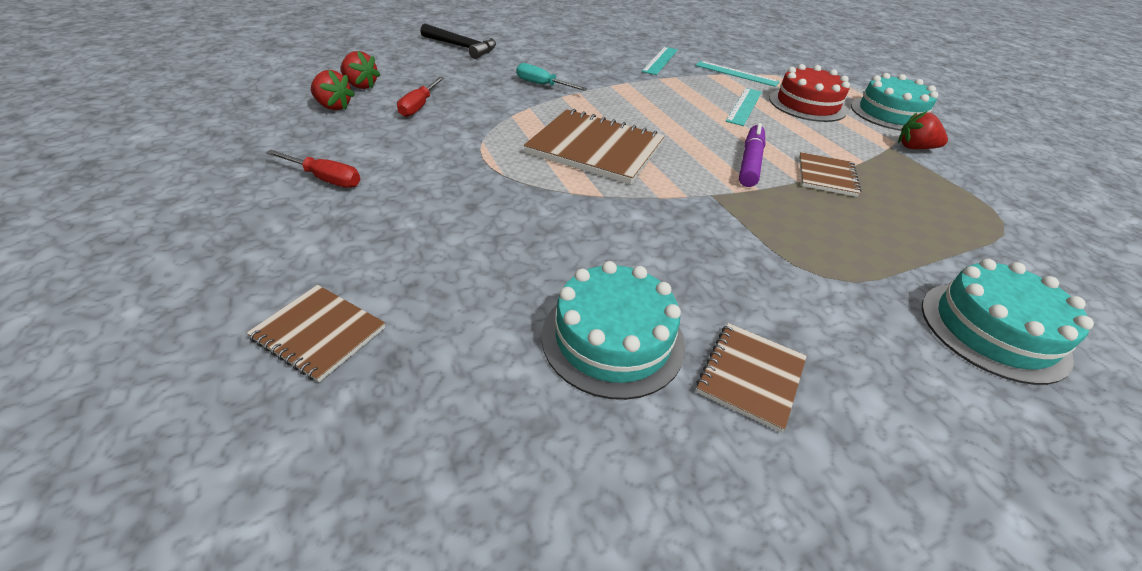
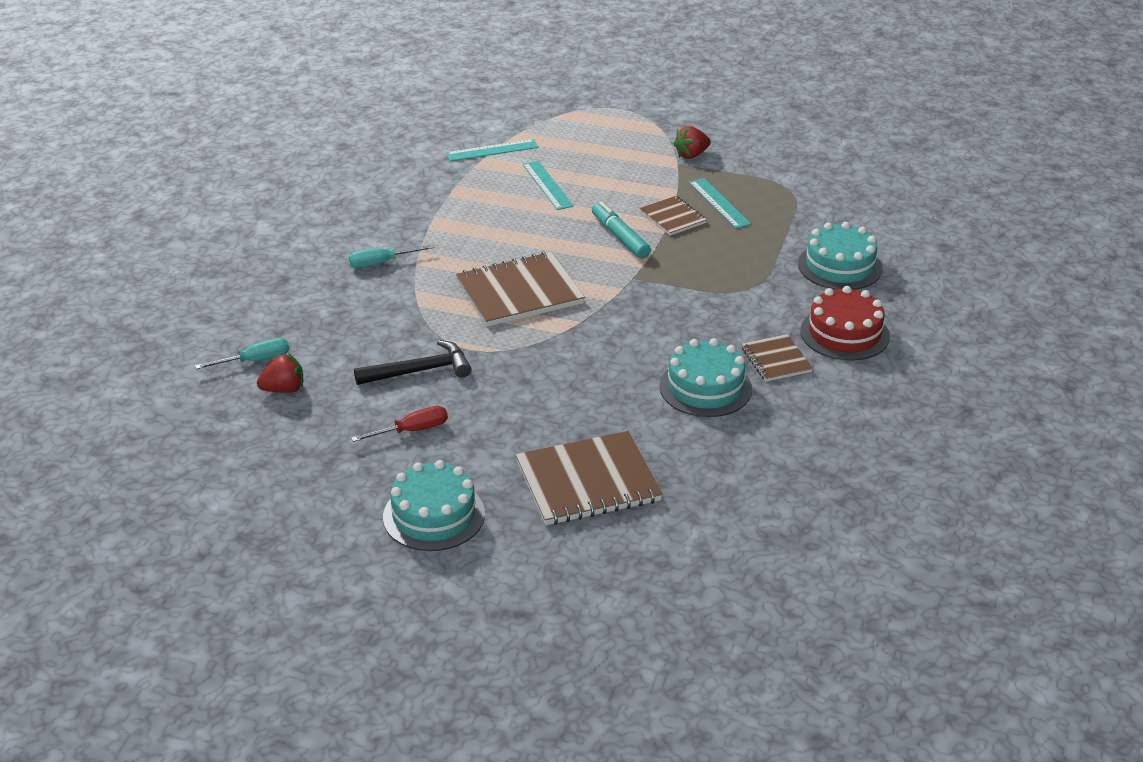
camera: 45 degrees left, 5 degrees down
brown notebook [247,285,385,382] -> brown notebook [516,431,663,525], size x1.83
red strawberry [341,51,380,89] -> turquoise screwdriver [195,338,289,369]
red screwdriver [397,77,444,117] -> none
black hammer [420,24,496,59] -> black hammer moved to [354,340,472,385]
turquoise ruler [642,47,678,75] -> turquoise ruler moved to [689,178,751,229]
purple marker [739,123,766,187] -> turquoise marker [592,202,651,259]
red cake [769,64,850,122] -> red cake moved to [800,286,890,361]
turquoise cake [851,73,938,131] -> turquoise cake moved to [383,460,485,551]

